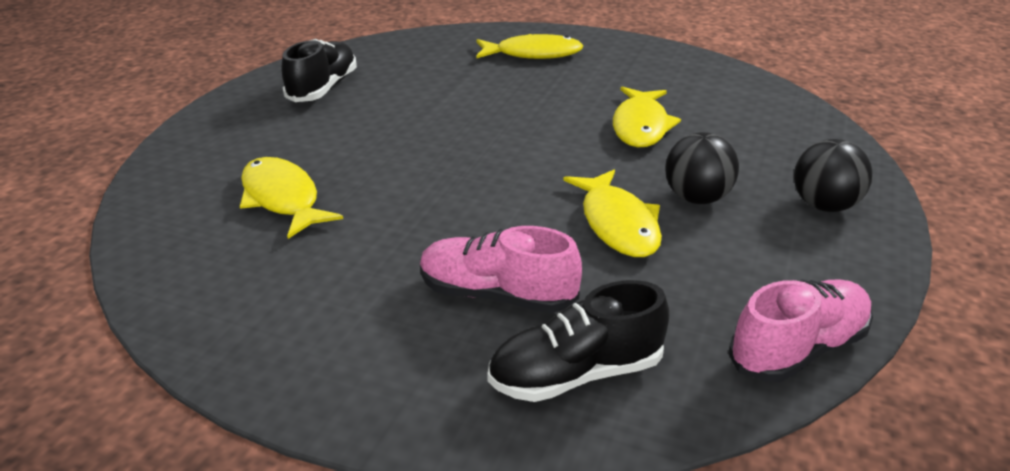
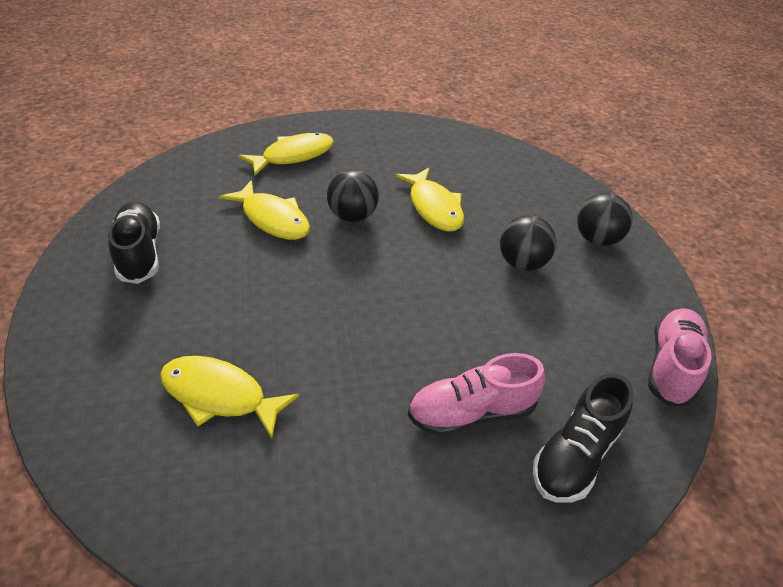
camera: 35 degrees left, 10 degrees up
yellow fish [563,170,662,257] -> yellow fish moved to [220,180,310,240]
none -> black ball [327,170,379,222]

